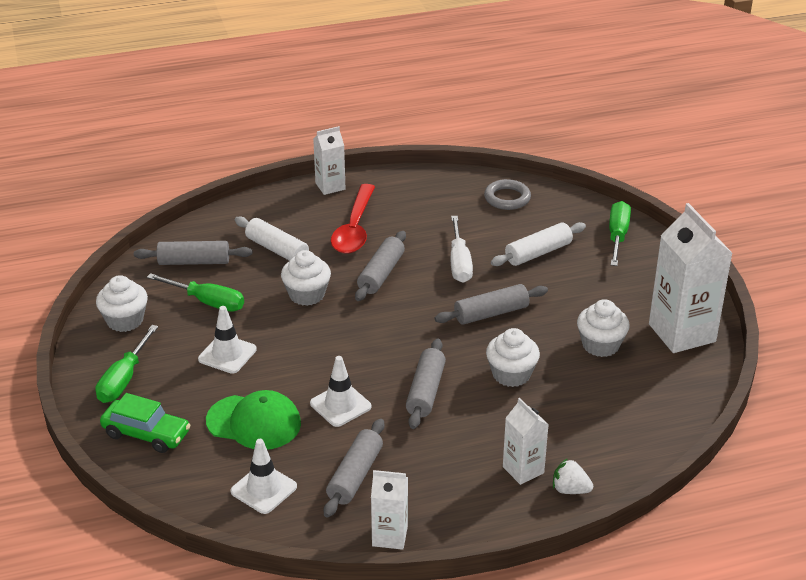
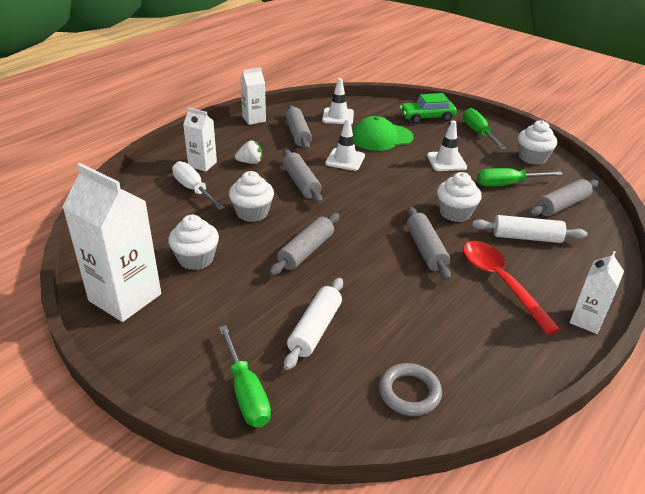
camera: 145 degrees right, 0 degrees up
white screwdriver [451,216,473,283] -> white screwdriver moved to [172,161,225,210]
white strawberry [553,458,593,494] -> white strawberry moved to [235,141,262,164]

